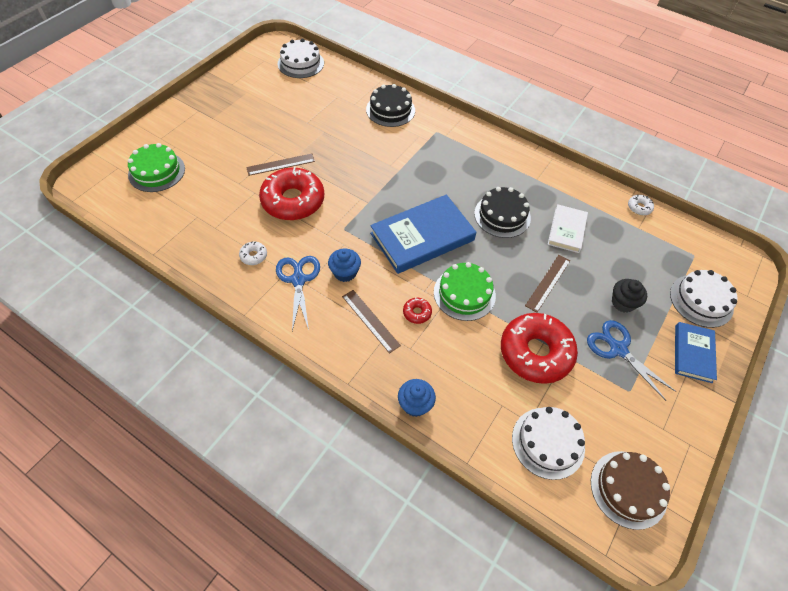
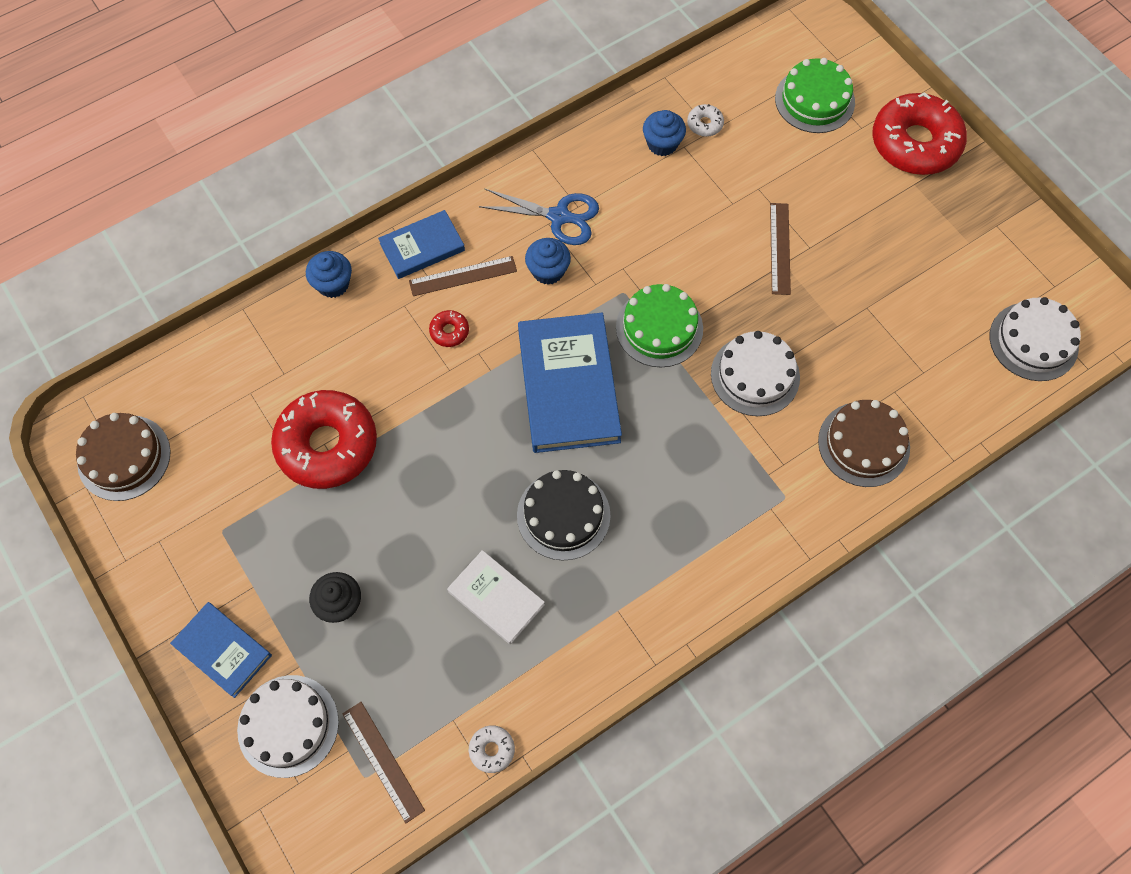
camera: 115 degrees right, 10 degrees up
white donut [239,241,267,265] -> white donut moved to [687,104,724,137]
red donut [259,167,324,220] -> red donut moved to [872,92,967,175]
black cake [366,84,415,127] -> brown cake [818,400,910,487]
green cake [434,262,496,321] -> green cake moved to [616,284,703,367]
white cake [512,407,585,480] -> white cake moved to [711,331,800,416]
brown ruler [525,255,570,313] -> brown ruler moved to [342,702,425,823]
blue scissors [587,320,676,401] -> none
none -> blue book [378,210,465,279]
none -> blue cupcake [643,110,686,156]

